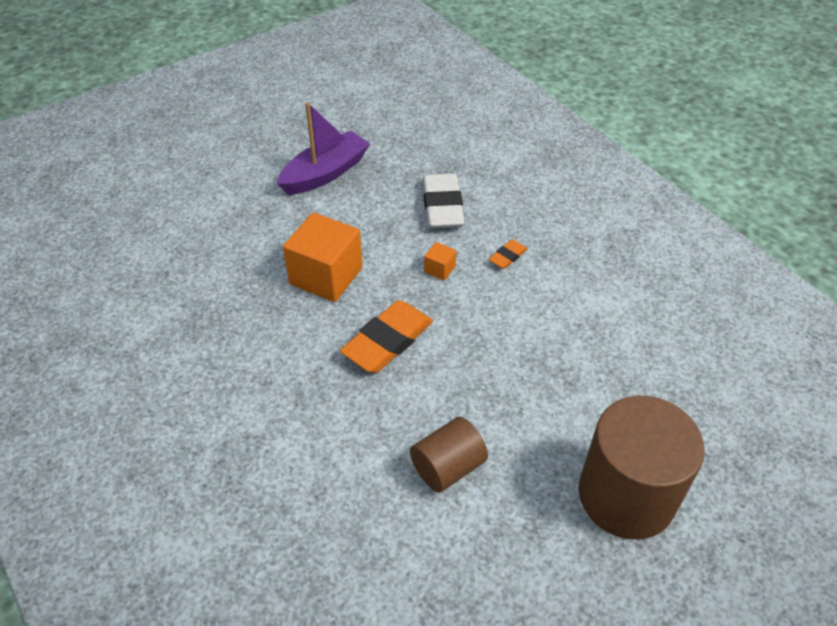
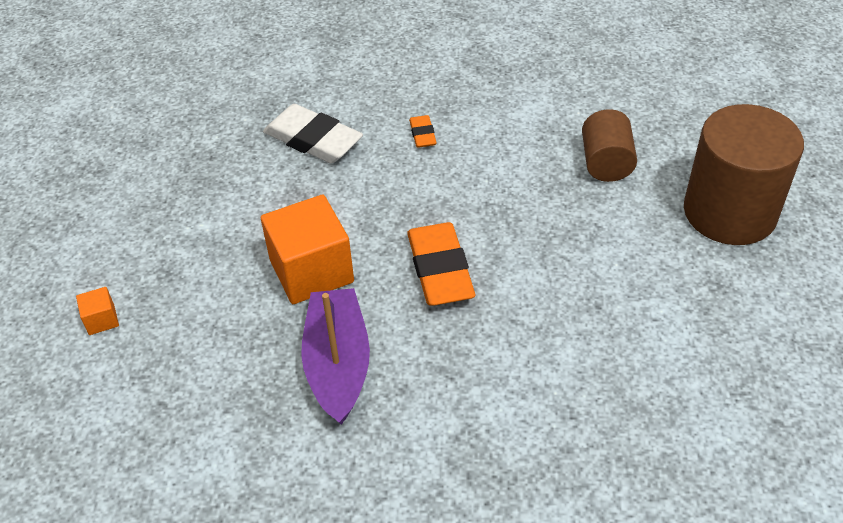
camera: 50 degrees left, 0 degrees up
purple boat [277,102,370,195] -> purple boat moved to [301,288,370,425]
brown cylinder [410,417,488,492] -> brown cylinder moved to [582,109,637,182]
orange cube [424,242,456,281] -> orange cube moved to [76,287,119,335]

